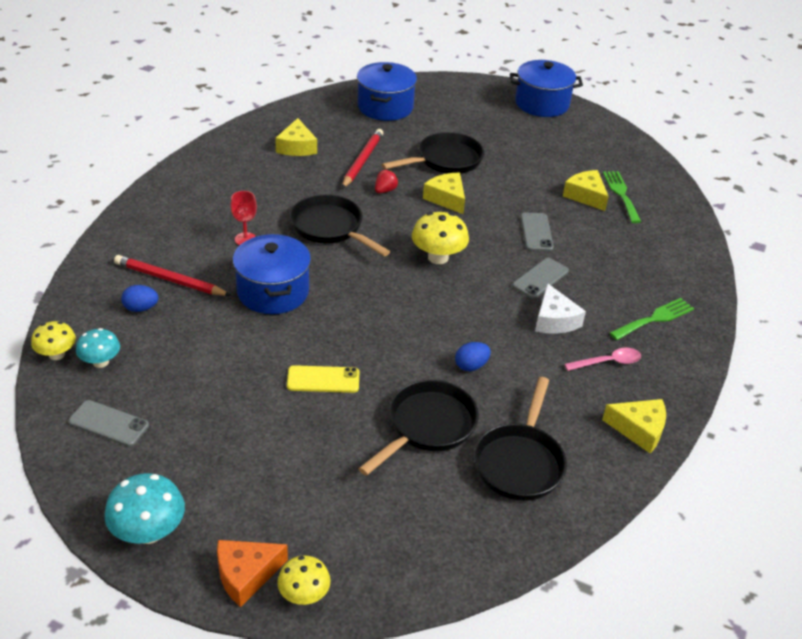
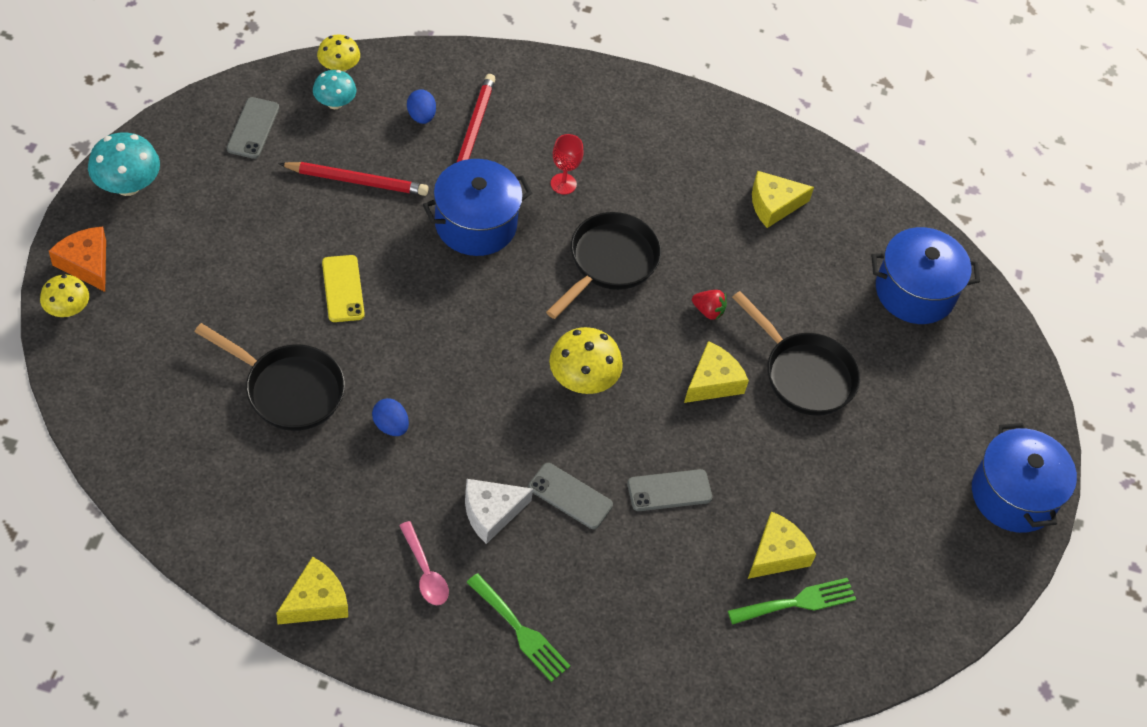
camera: 75 degrees right, 15 degrees up
red pencil [342,129,383,189] -> red pencil moved to [279,162,428,196]
black pan [474,377,567,501] -> none
yellow cheese [602,399,666,453] -> yellow cheese turned 135 degrees counterclockwise [276,556,348,624]

